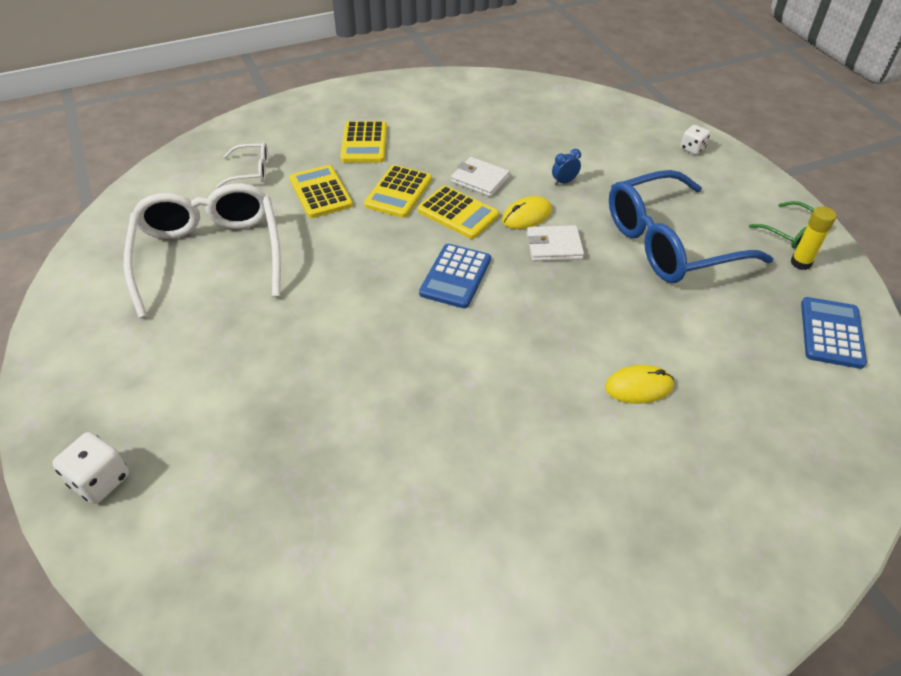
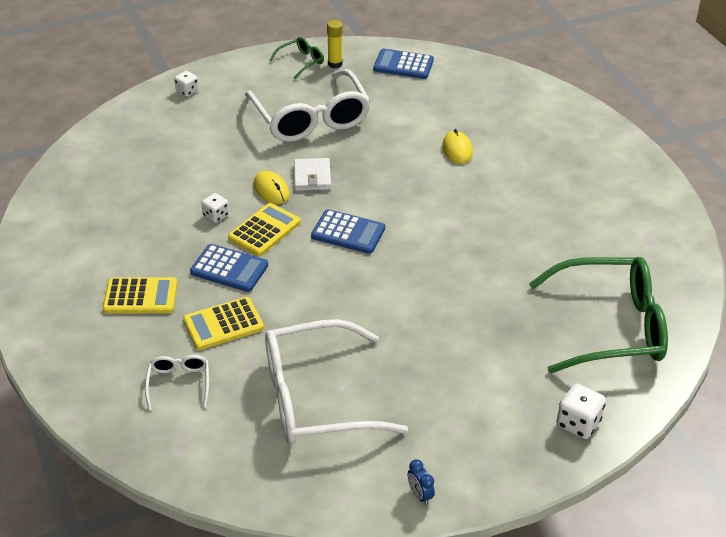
camera: 90 degrees left, 5 degrees down
yellow calculator [364,165,432,218] -> blue calculator [190,244,268,292]
white wallet [451,157,510,197] -> white dice [201,193,229,223]
blue clock [552,149,581,185] -> blue clock moved to [408,459,435,505]
blue glasses [609,170,773,283] -> white glasses [245,69,371,142]
none -> green glasses [529,257,668,373]

